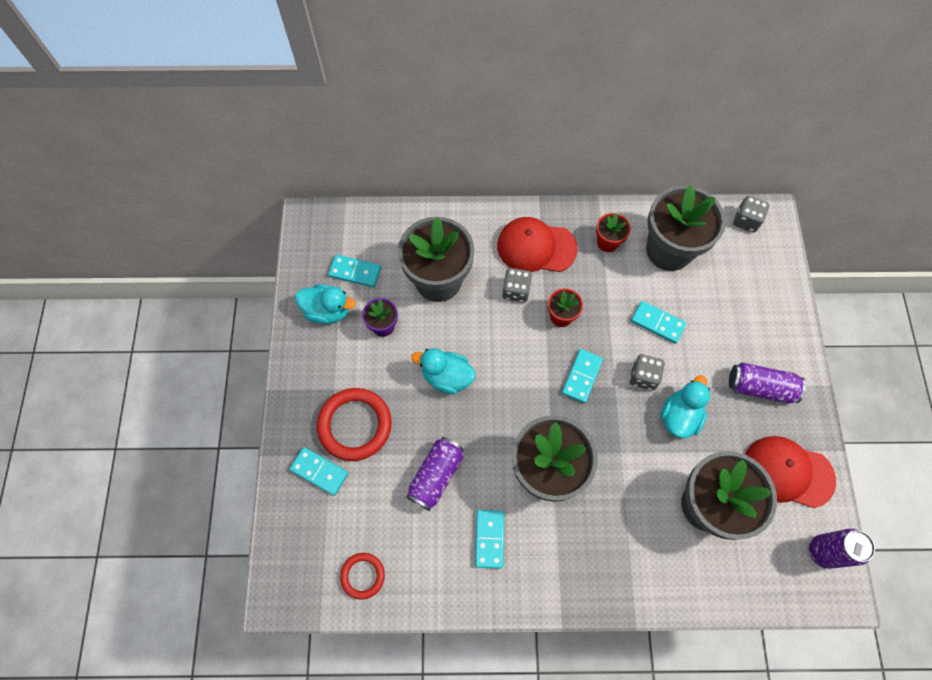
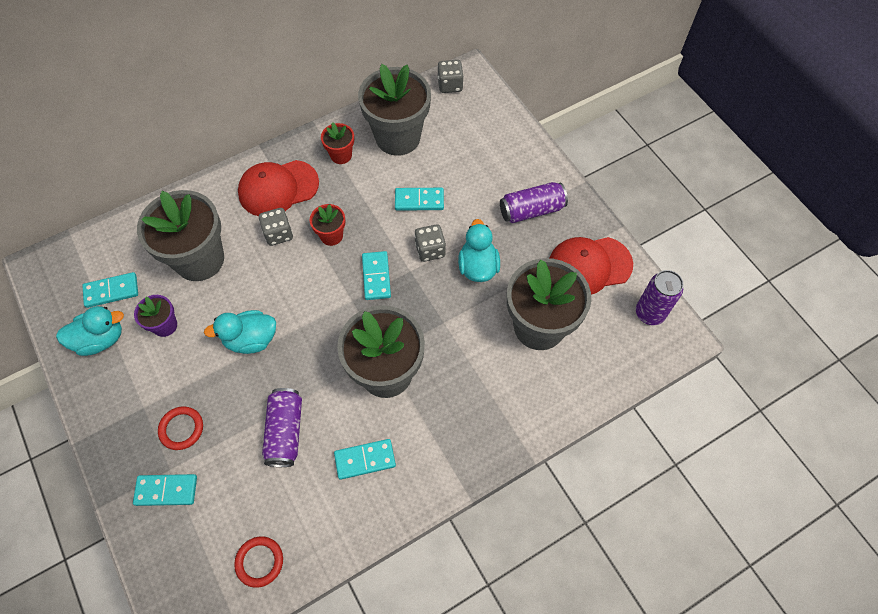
camera: 30 degrees left, 5 degrees down
red ring [317,388,392,461] -> red ring [158,406,203,450], size x0.55
turquoise domino [475,510,504,569] -> turquoise domino turned 75 degrees counterclockwise [334,439,396,480]

